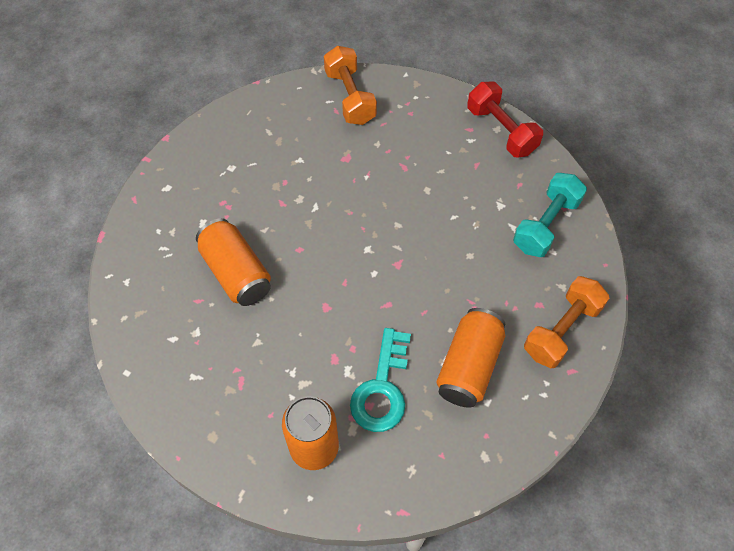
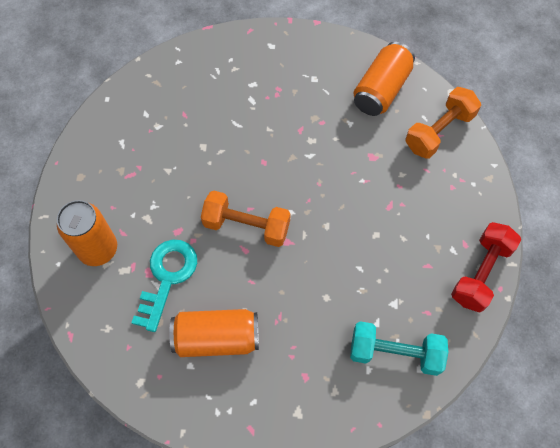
camera: 65 degrees right, 5 degrees up
orange can [196,218,271,306] -> orange can moved to [354,42,415,116]
turquoise key [350,328,411,432] -> turquoise key turned 120 degrees clockwise [131,240,197,332]
orange dumbbell [524,276,609,368] -> orange dumbbell moved to [201,190,291,247]

